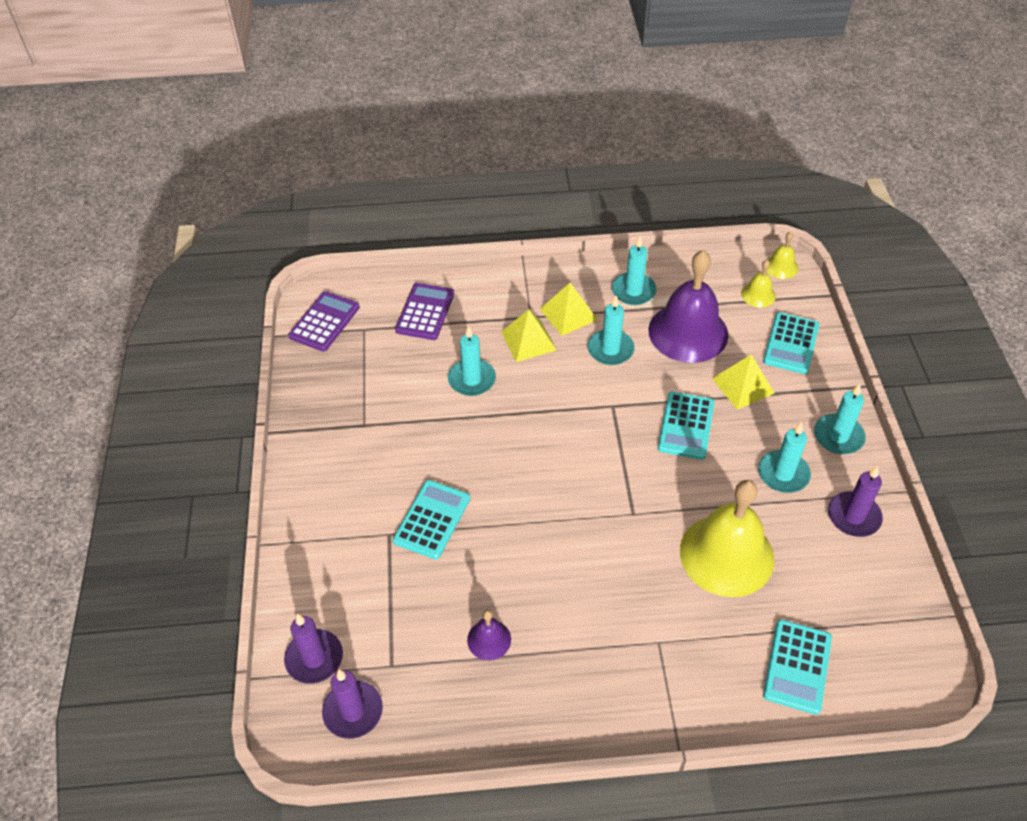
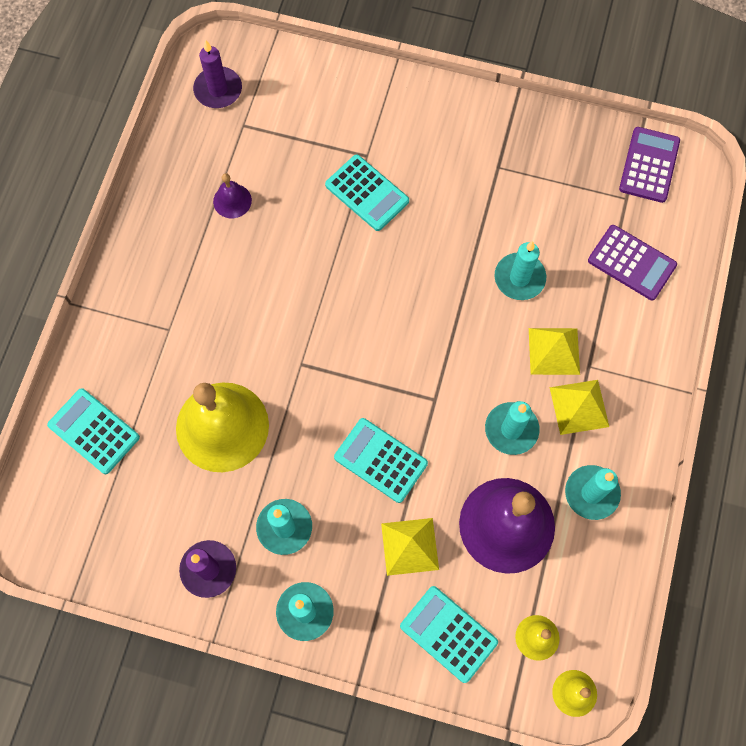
camera: 110 degrees right, 20 degrees up
purple candle [284,614,343,684] -> none
purple calculator [288,291,360,352] -> purple calculator turned 120 degrees counterclockwise [619,127,680,203]

